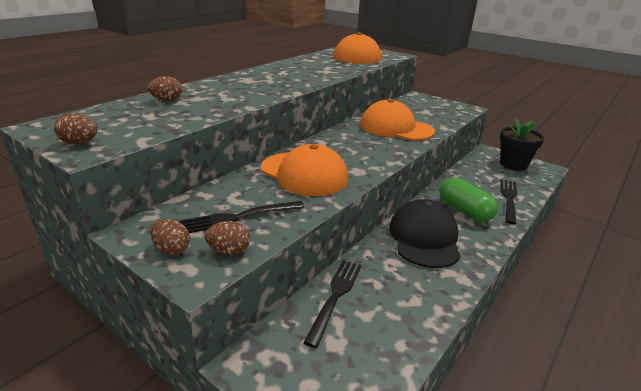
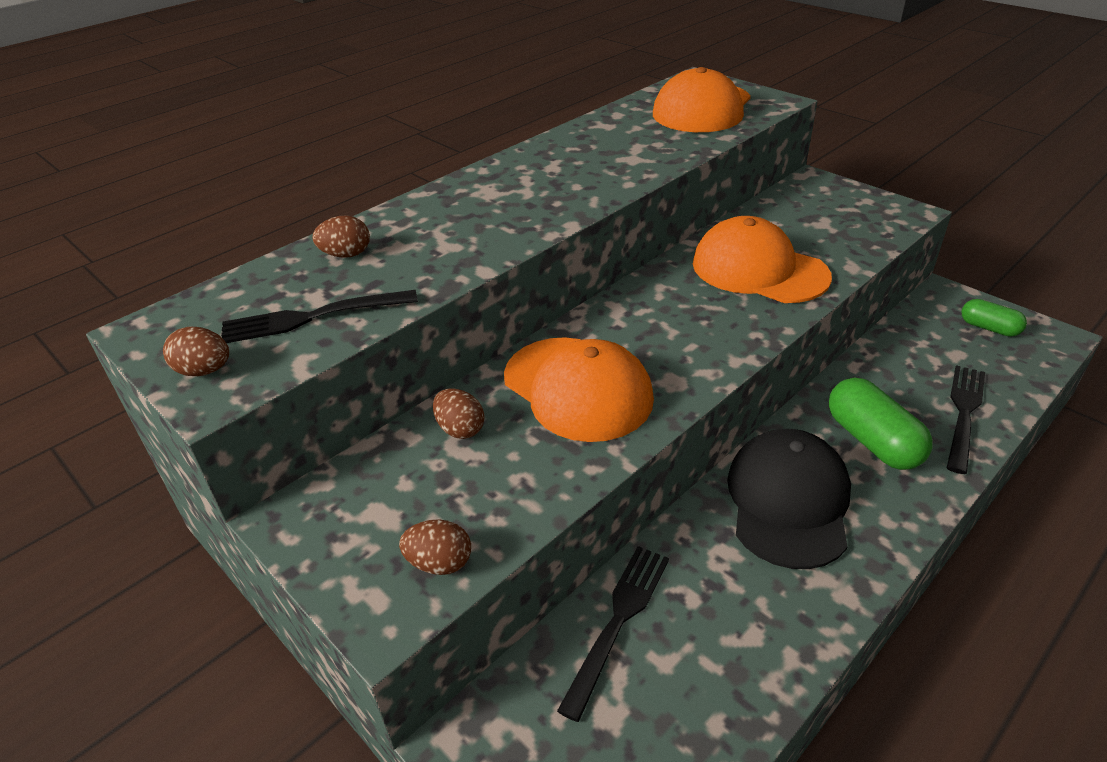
camera: 10 degrees right, 10 degrees up
brown egg [151,219,190,255] -> brown egg moved to [433,388,484,439]
black fork [179,201,305,233] -> black fork moved to [221,290,418,343]
black flower pot [500,118,544,171] -> green capsule [961,299,1027,337]

